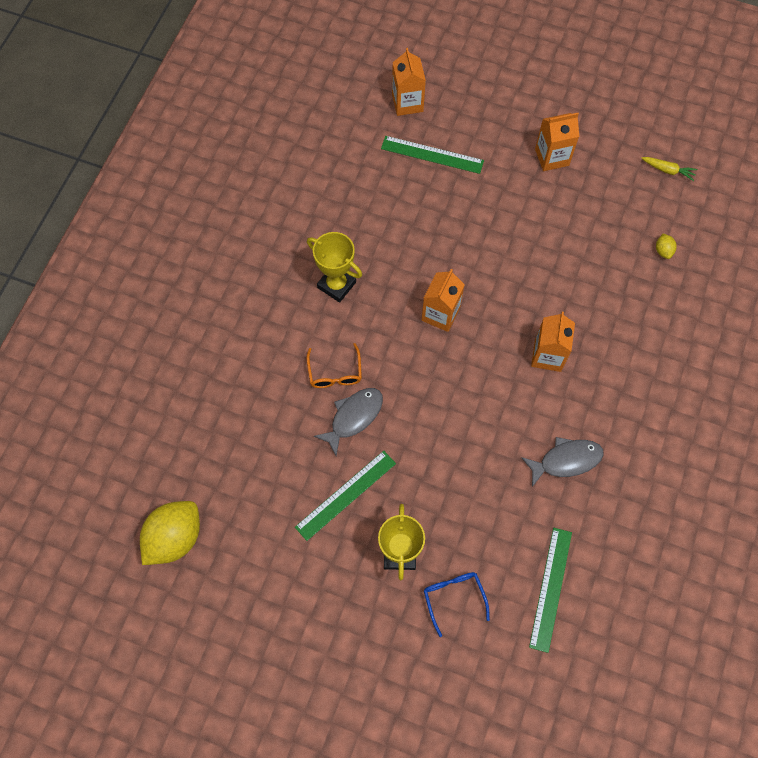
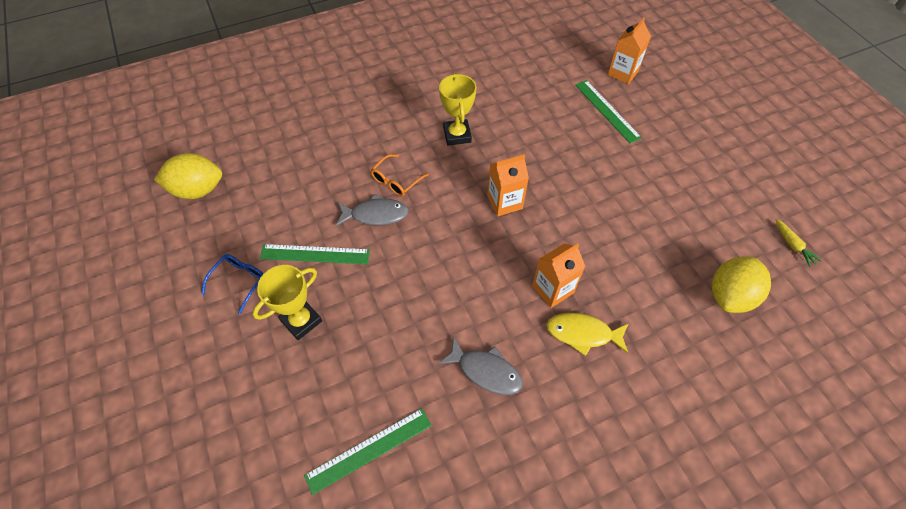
camera: 45 degrees right, 10 degrees down
blue glasses [424,572,490,637] -> blue glasses moved to [201,254,263,314]
orange carton [535,113,579,171] -> none
yellow lemon [656,233,677,259] -> yellow lemon [712,256,771,313], size x2.39
none -> yellow fish [546,313,629,356]

